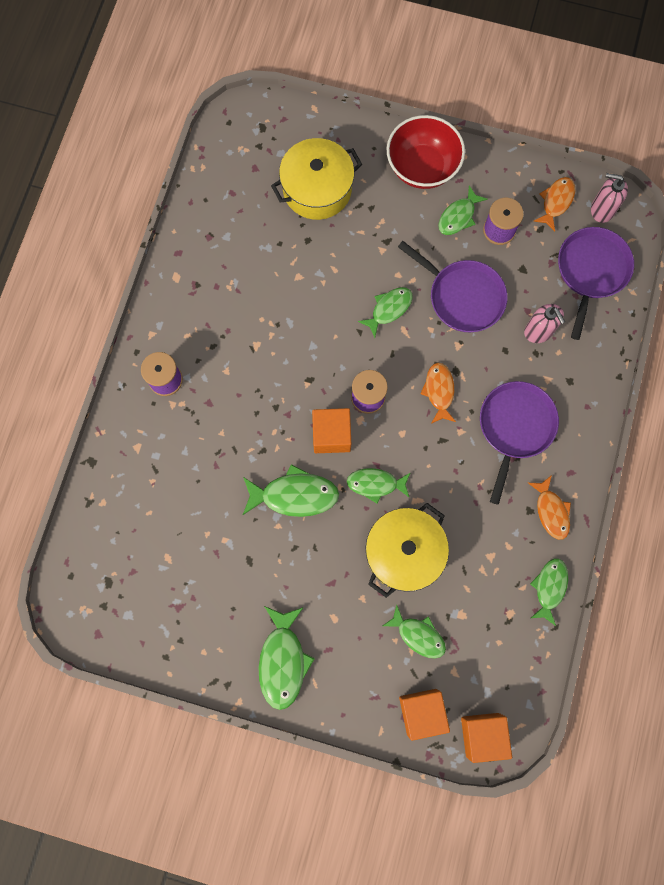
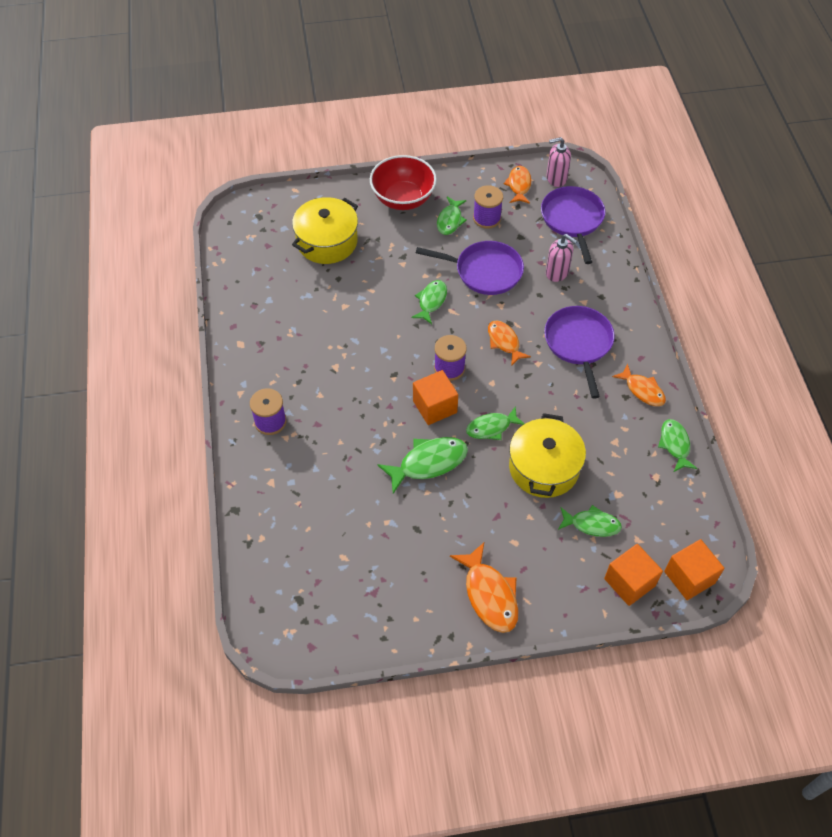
camera: 25 degrees left, 20 degrees down
green fish [259,606,315,710] -> orange fish [450,543,519,633]

